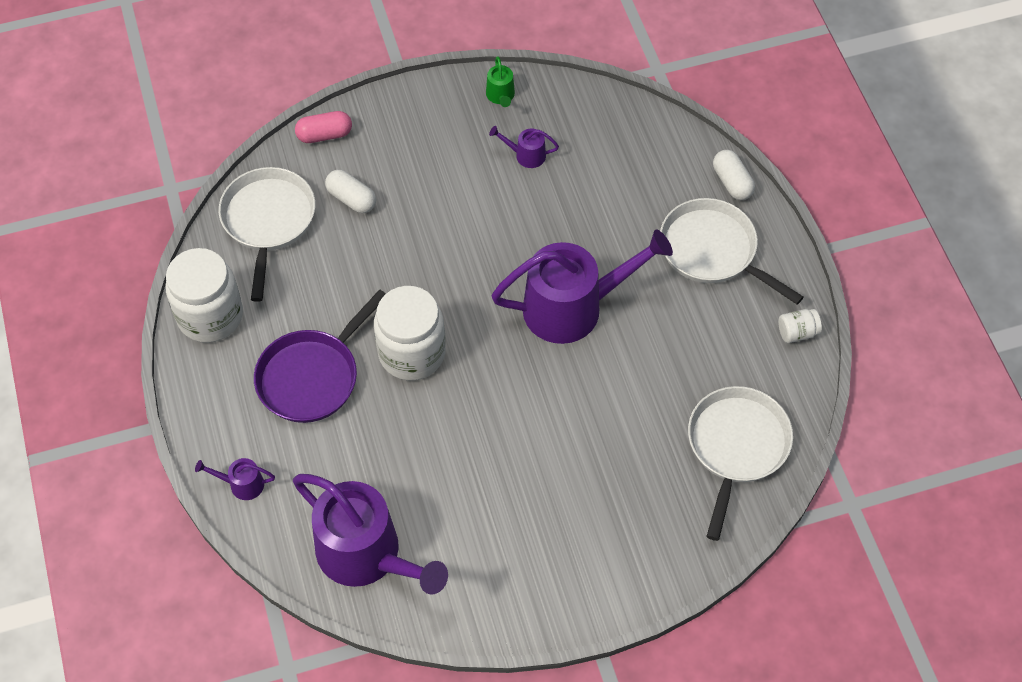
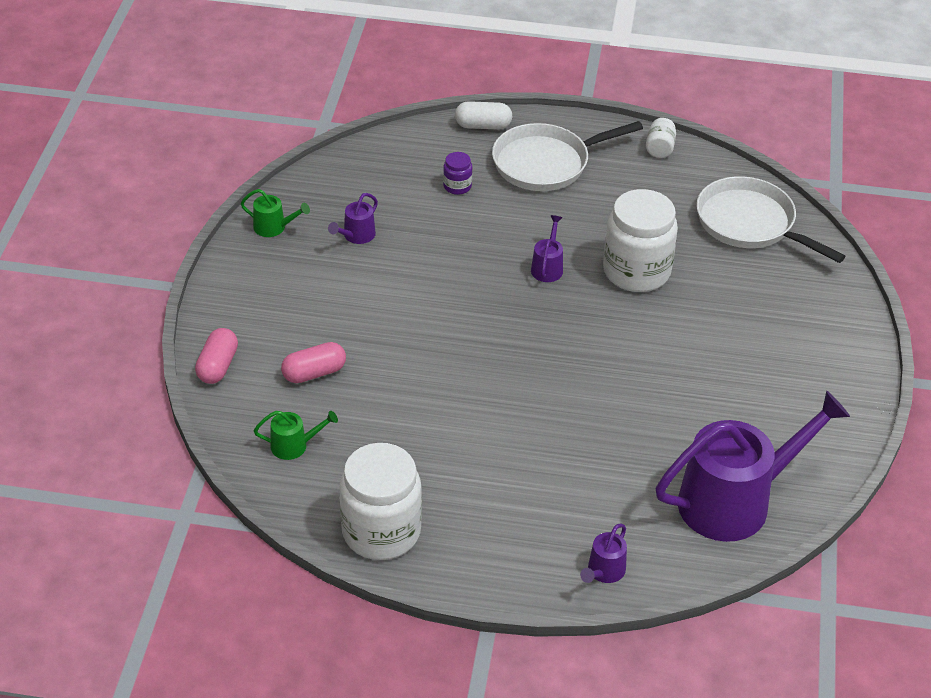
camera: 65 degrees left, 15 degrees down
white pan [219,167,316,302] -> green watering can [254,411,338,460]
purple pan [254,290,386,423] -> none
white capsule [325,170,376,213] -> pink capsule [281,342,346,383]
white jar [374,286,446,380] -> white jar moved to [603,189,678,292]
purple watering can [491,230,673,344] -> purple watering can [531,215,563,282], size x0.41
none -> purple jar [443,152,472,195]

